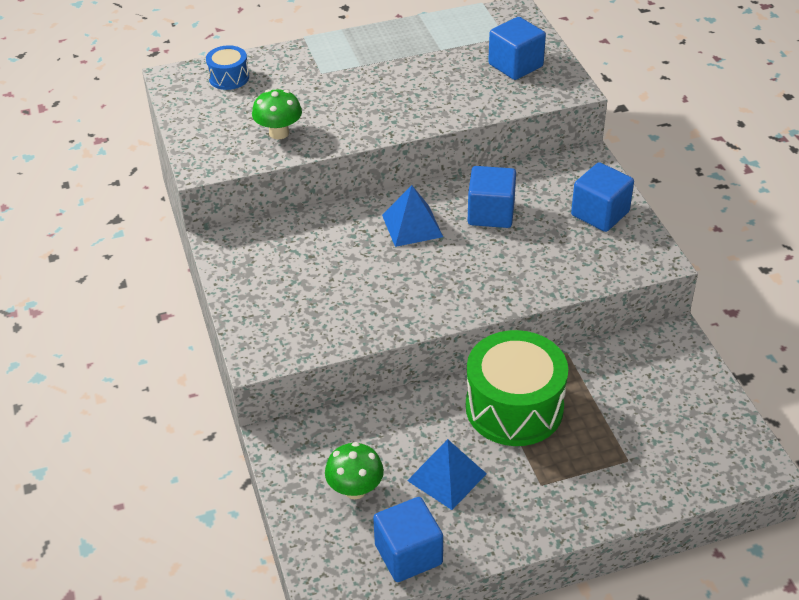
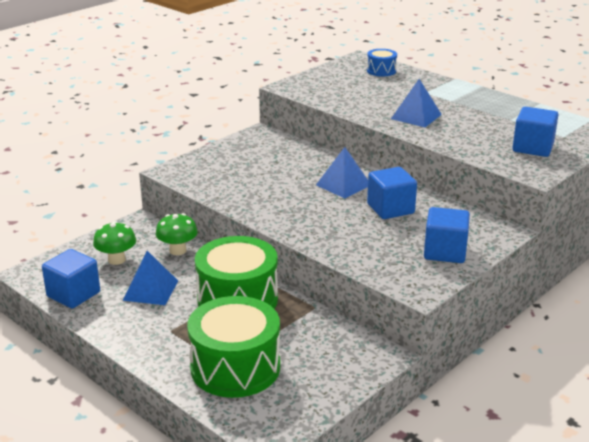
camera: 60 degrees right, 15 degrees down
green mushroom [252,89,302,139] -> green mushroom moved to [156,213,198,255]
none -> green drum [187,296,280,398]
none -> blue pyramid [391,79,442,127]

